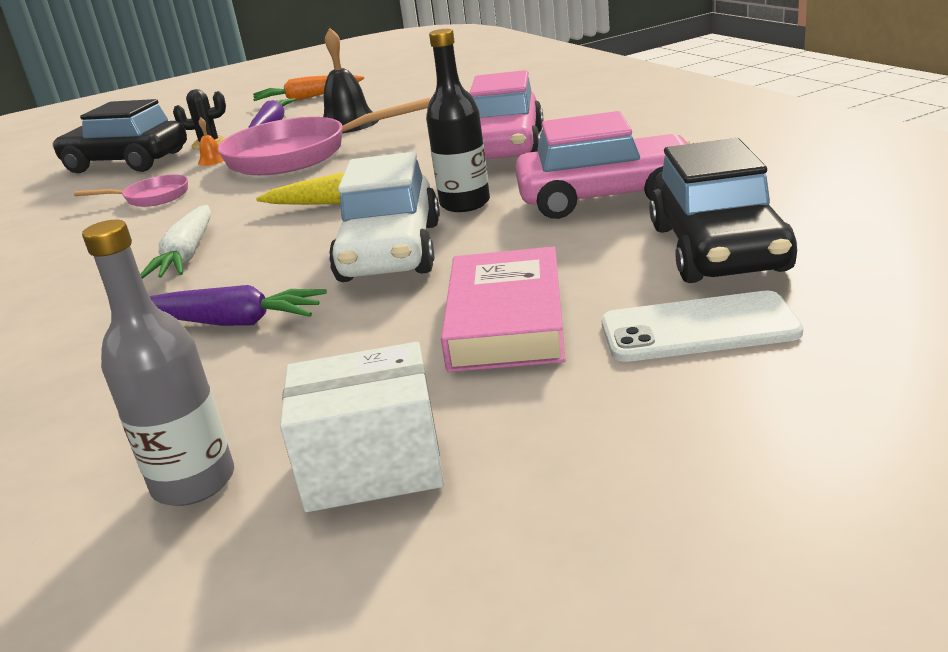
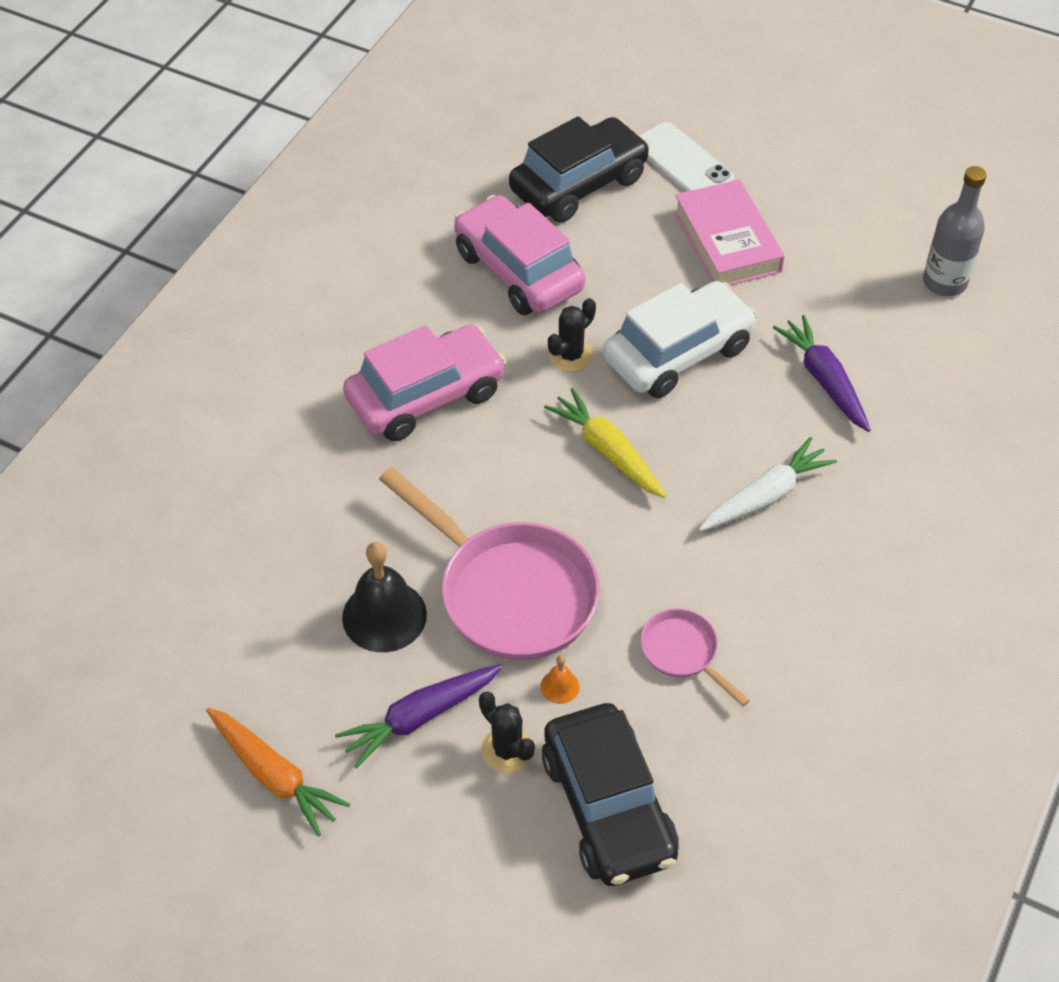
camera: 130 degrees left, 25 degrees up
white box [280,342,444,512] -> none
black bottle [426,29,490,212] -> black cactus [548,298,596,372]
pink book [441,246,566,372] -> pink book turned 75 degrees counterclockwise [674,179,785,285]

